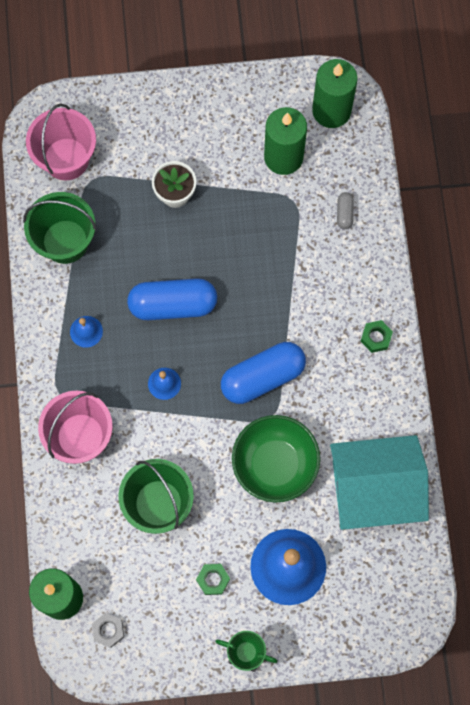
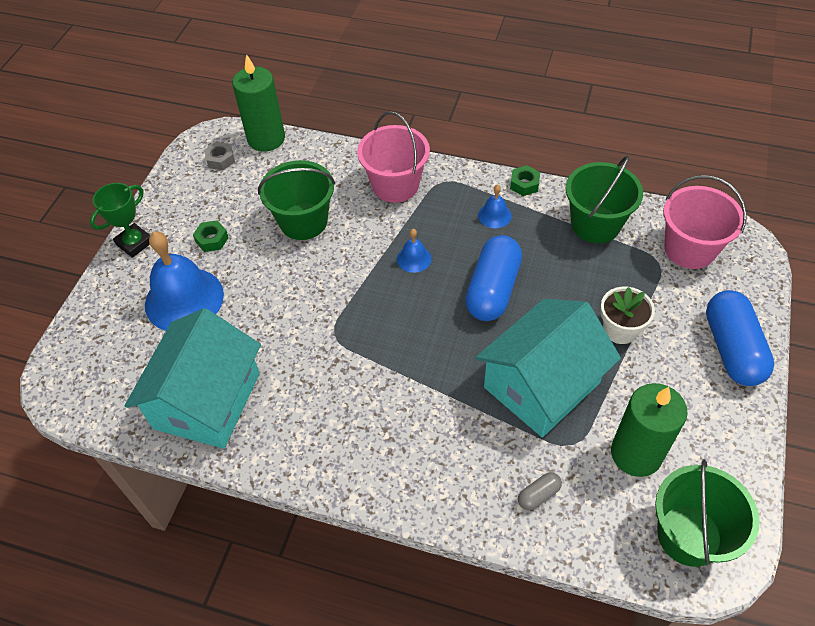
camera: 115 degrees right, 20 degrees down
blue capsule [221,342,306,404] -> blue capsule moved to [706,290,774,386]
green bowl [232,415,320,502] -> none
green candle [312,59,357,128] -> green bucket [655,459,760,567]
grey capsule [337,192,354,229] -> grey capsule turned 60 degrees counterclockwise [518,472,562,510]
green nut [361,320,393,353] -> green nut moved to [510,165,540,196]
none -> turquoise house [475,299,621,437]

